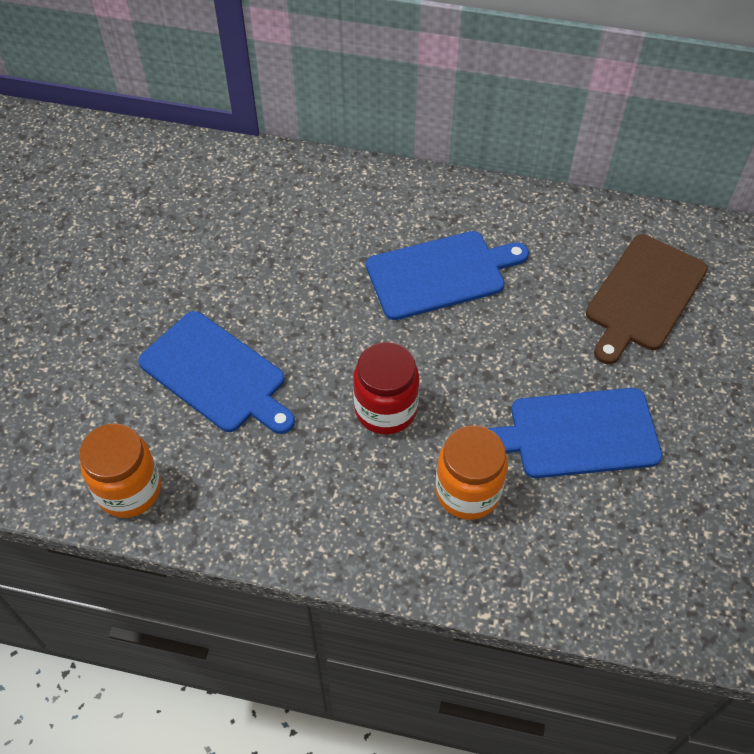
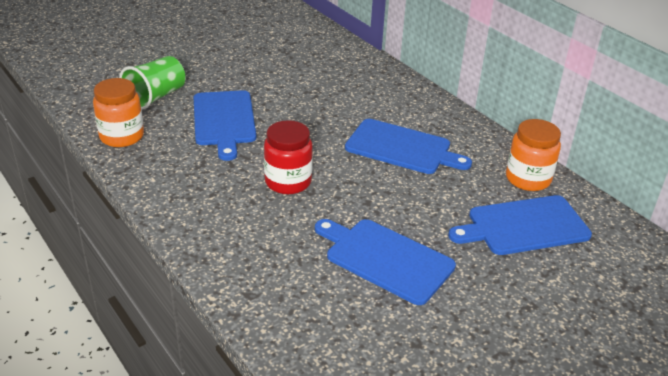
camera: 40 degrees right, 20 degrees down
orange jar [436,425,508,520] -> orange jar moved to [506,119,561,191]
brown cutting board [586,234,708,364] -> blue cutting board [448,195,592,255]
none -> green cup [119,56,185,110]

